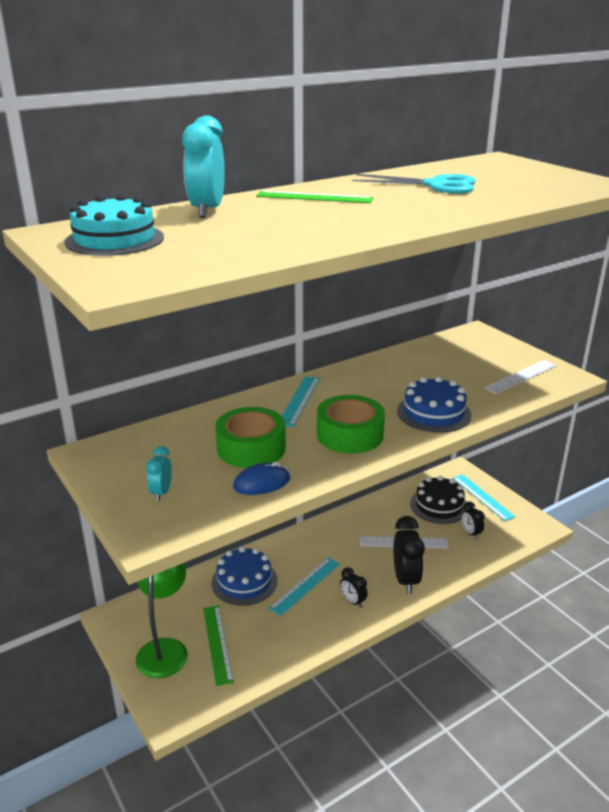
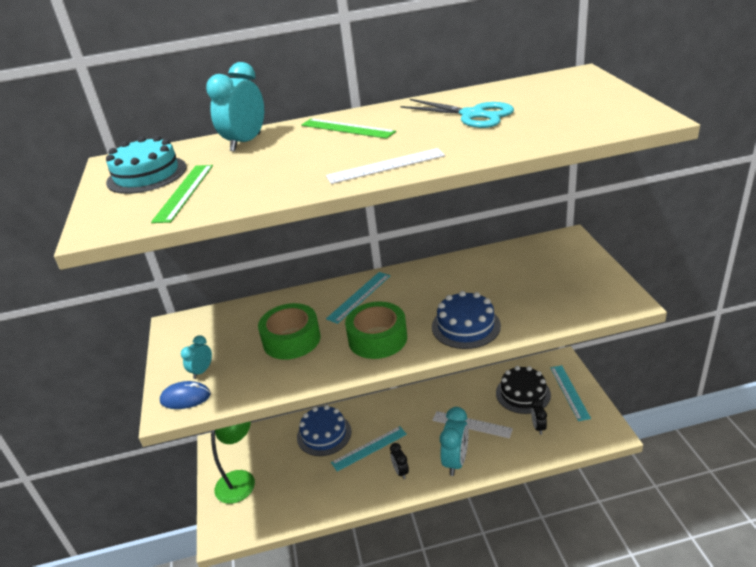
camera: 25 degrees right, 5 degrees up
green ruler [203,605,234,686] -> green ruler moved to [151,165,213,223]
blue mouse [233,462,290,495] -> blue mouse moved to [160,381,211,409]
black clock [393,516,425,594] -> turquoise clock [440,407,469,476]
white ruler [484,360,557,394] -> white ruler moved to [326,148,445,184]

